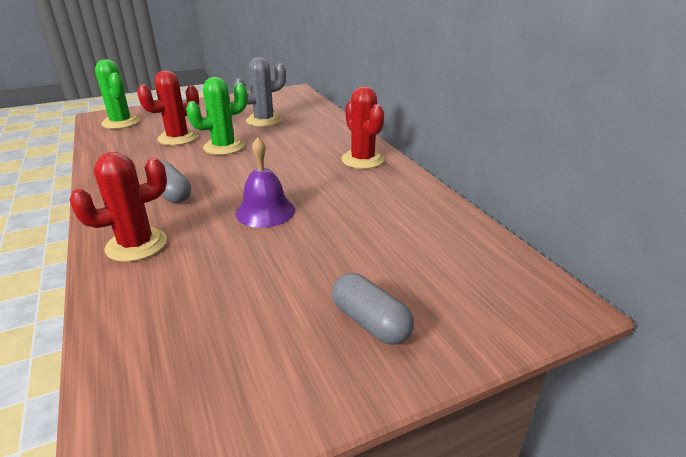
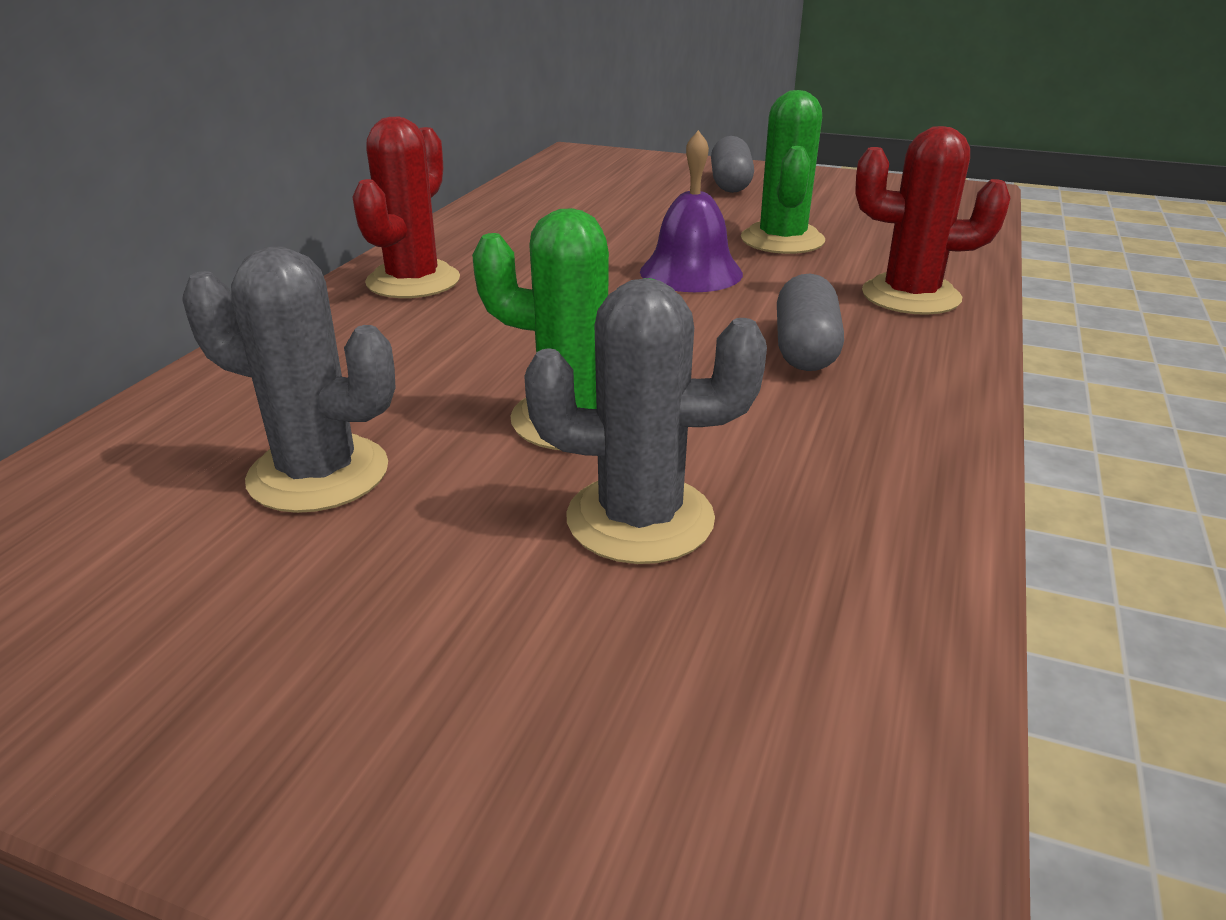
camera: 135 degrees left, 0 degrees up
green cactus [95,59,140,129] -> green cactus moved to [741,90,825,254]
red cactus [137,70,199,145] -> grey cactus [524,278,767,564]

